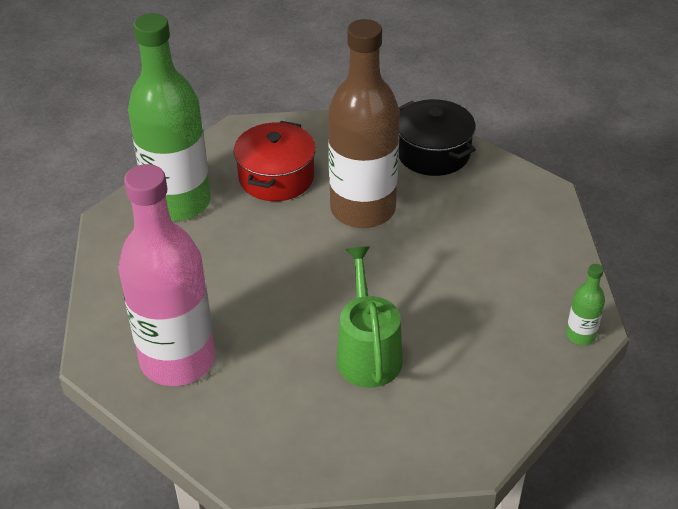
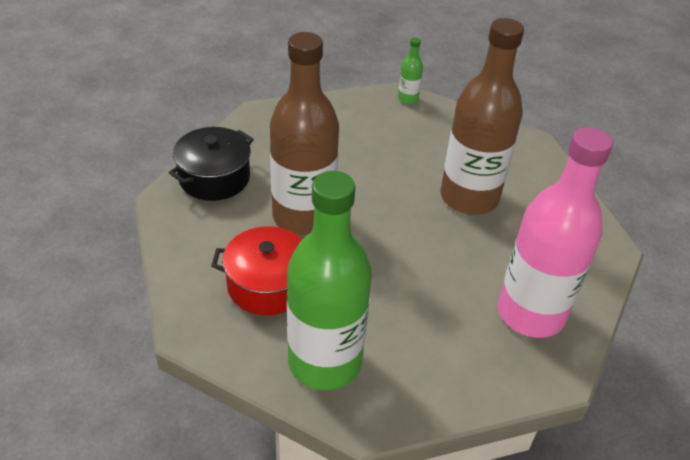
camera: 105 degrees left, 0 degrees up
green watering can [337,246,403,388] -> brown bottle [440,18,524,215]

